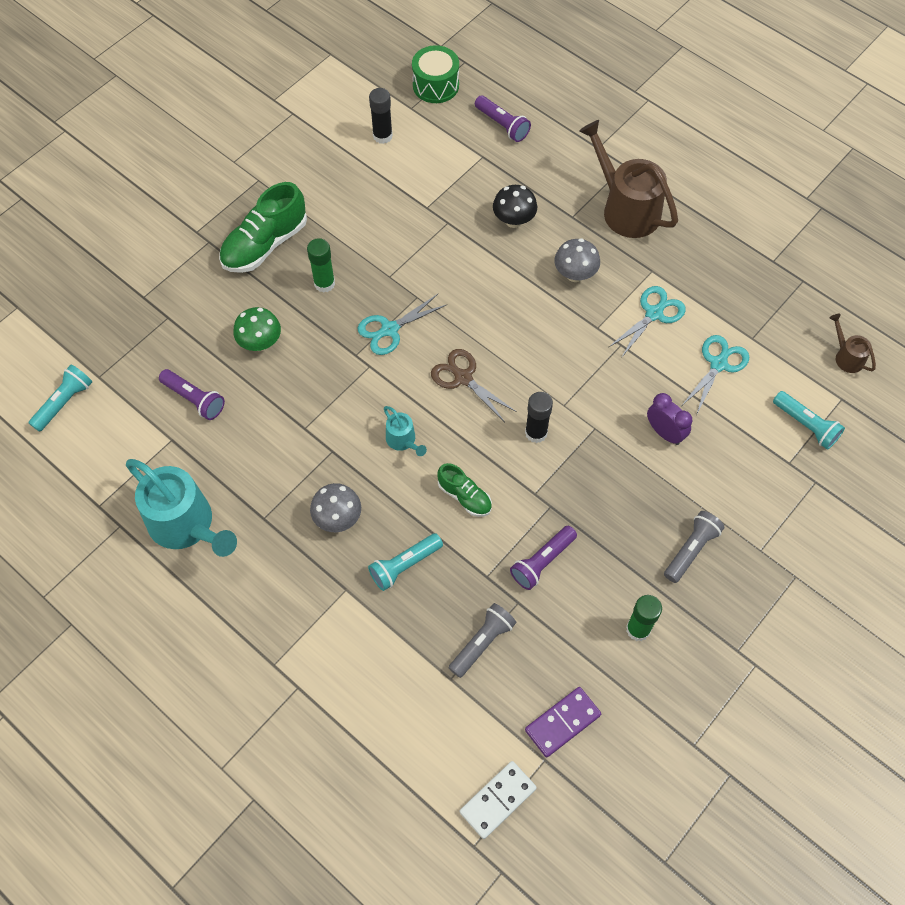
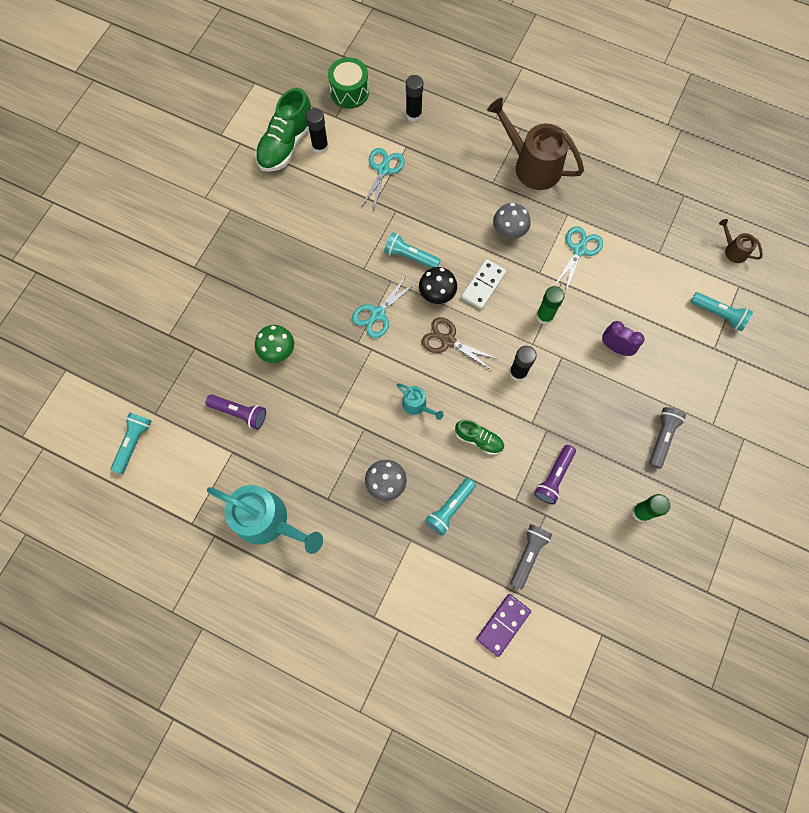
camera: 15 degrees left, 10 degrees up
green shoe [219,182,307,273] -> green shoe moved to [255,88,311,172]
green glue stick [307,238,335,293] -> green glue stick moved to [536,286,565,325]
white domino [460,761,537,839] -> white domino moved to [461,259,507,309]
purple flashlight [475,95,531,142] -> black glue stick [406,75,423,122]
black mushroom [493,185,537,228] -> black mushroom moved to [419,267,457,304]
purple domino [525,687,601,757] -> purple domino moved to [476,594,531,657]
turquoise scissors [682,335,749,413] -> turquoise scissors moved to [361,148,405,212]
none -> turquoise flashlight [384,232,441,268]

